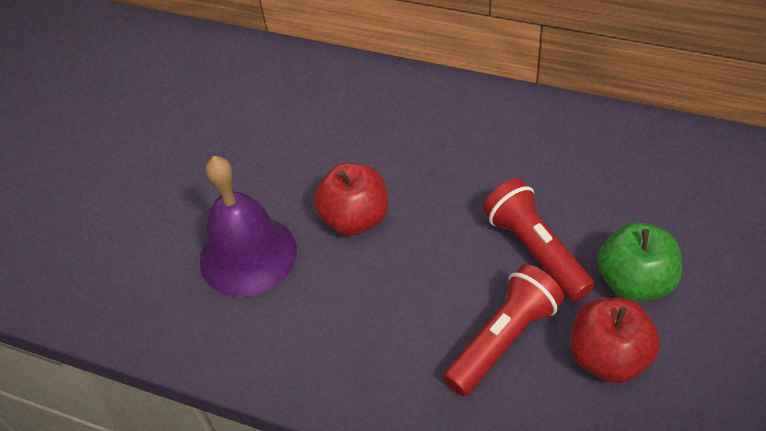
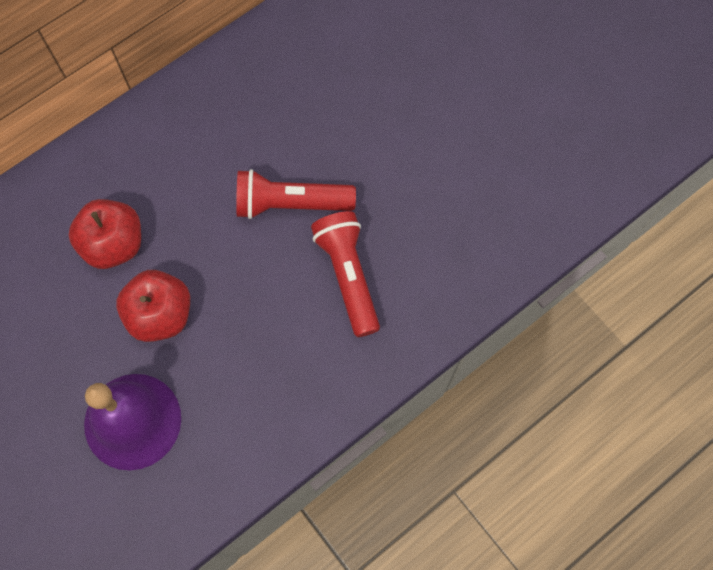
camera: 65 degrees left, 20 degrees up
red apple [570,298,660,383] -> red apple moved to [69,199,141,269]
green apple [597,223,682,302] -> none

